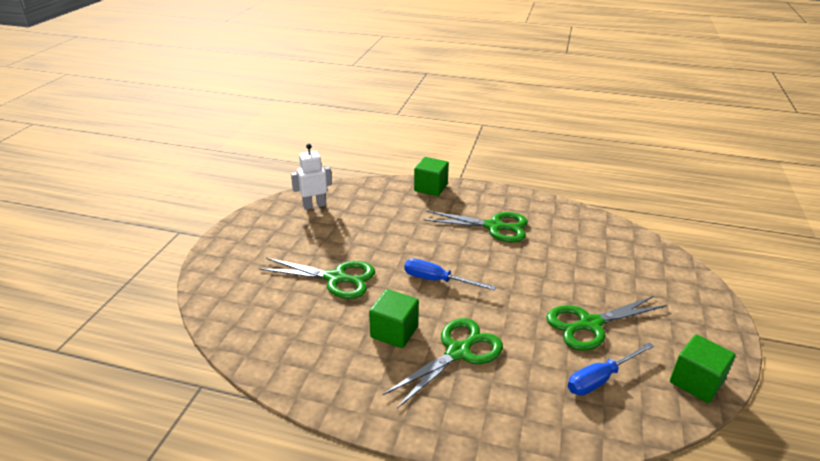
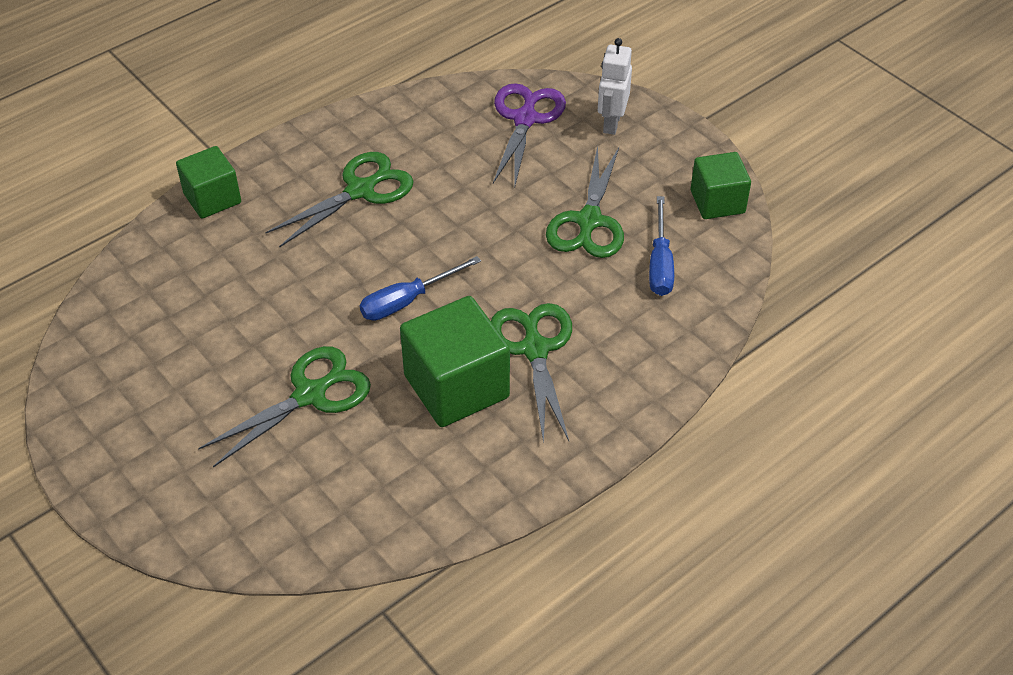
camera: 55 degrees left, 15 degrees up
white robot [291,144,332,210] -> white robot moved to [598,38,632,135]
green cube [369,289,419,348] -> green cube [400,296,510,427], size x1.59
none -> purple scissors [493,83,566,189]

